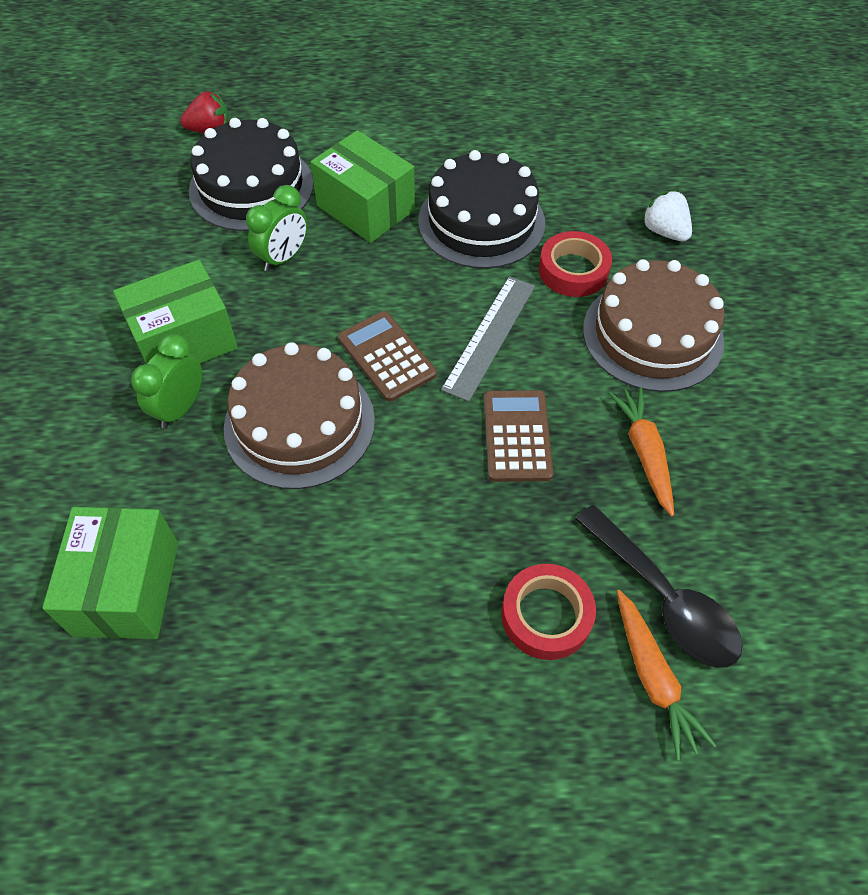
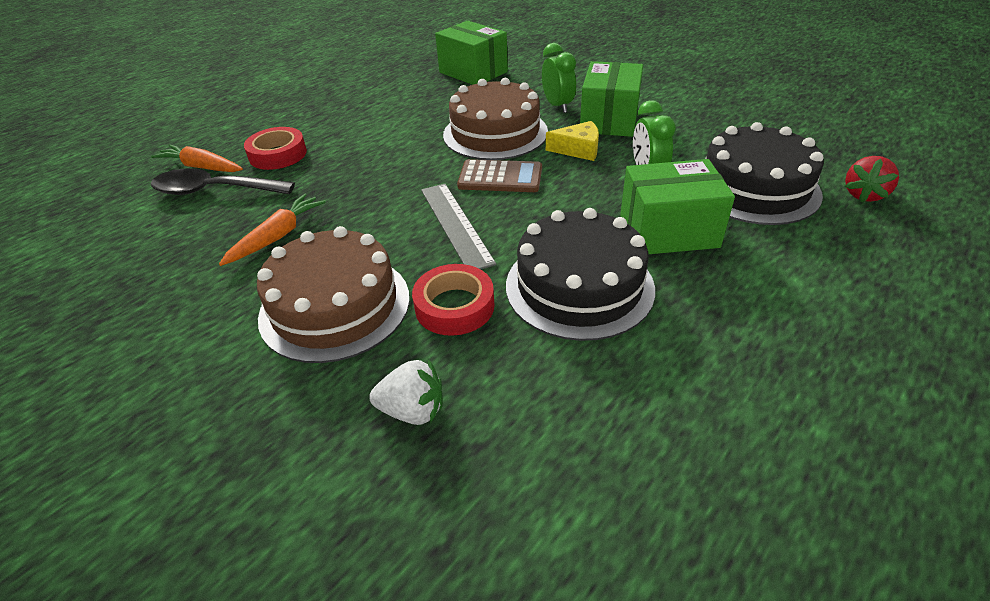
camera: 135 degrees right, 15 degrees down
brown calculator [484,390,553,482] -> none
orange carrot [609,387,674,516] -> orange carrot turned 90 degrees counterclockwise [219,194,326,266]
none -> yellow cheese [546,121,599,161]

